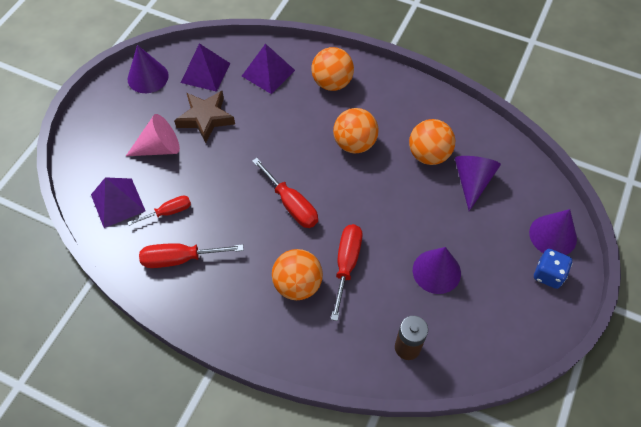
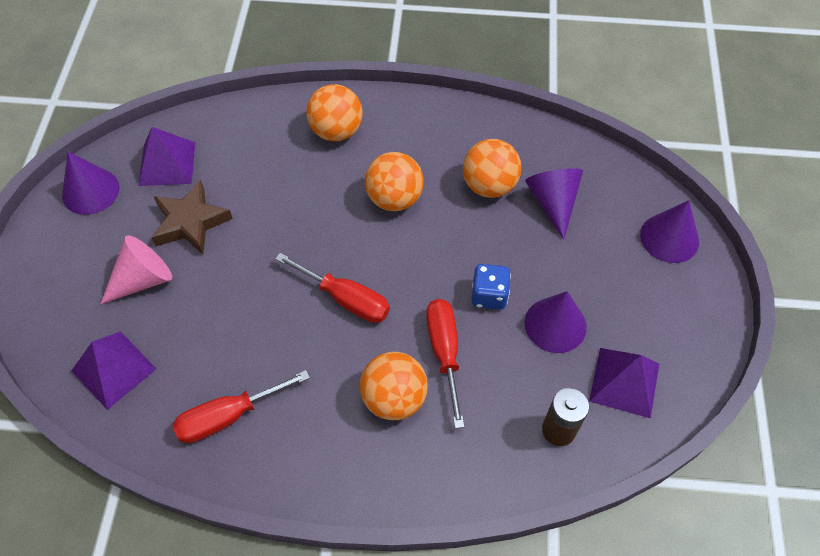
camera: 20 degrees left, 0 degrees up
red screwdriver [127,195,191,226] -> none
purple pyramid [242,44,295,94] -> purple pyramid moved to [589,348,659,418]
blue dice [534,249,572,289] -> blue dice moved to [471,264,511,310]

